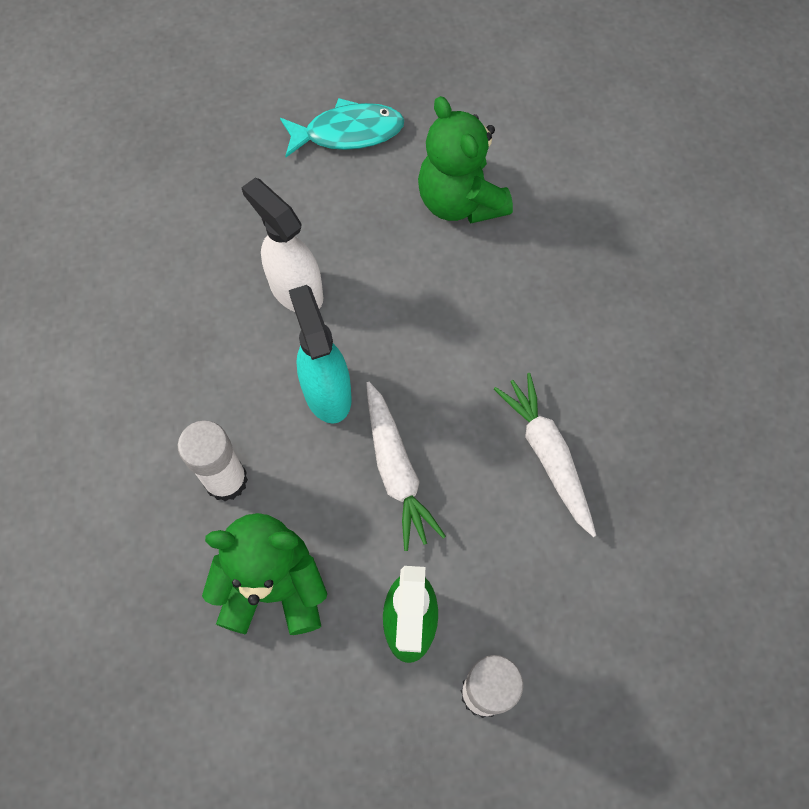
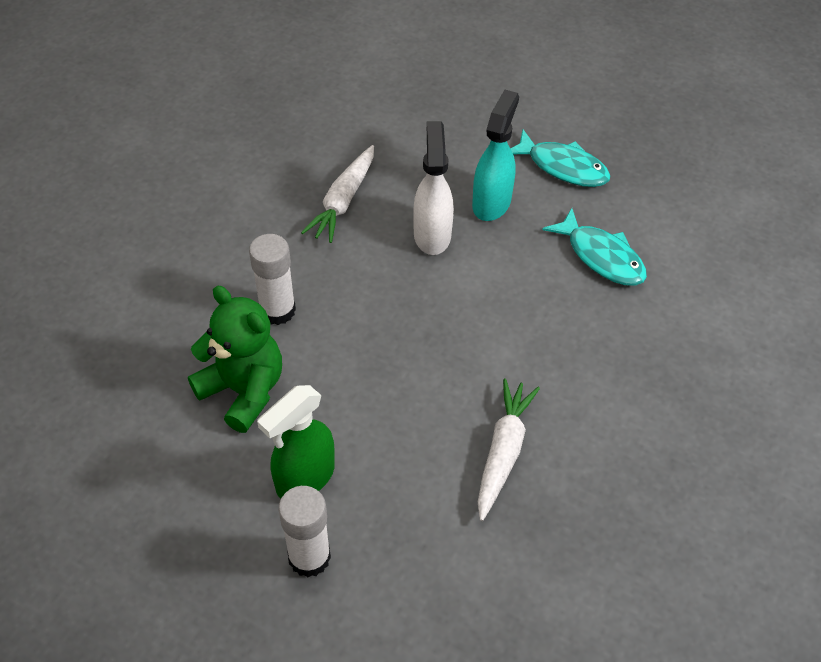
camera: 40 degrees right, 15 degrees down
turquoise spray bottle [289,285,352,423] -> turquoise spray bottle moved to [472,90,519,221]
white carrot [366,382,446,551] -> white carrot moved to [301,145,374,243]
green teddy bear [418,96,513,223] -> turquoise fish [542,208,647,286]

